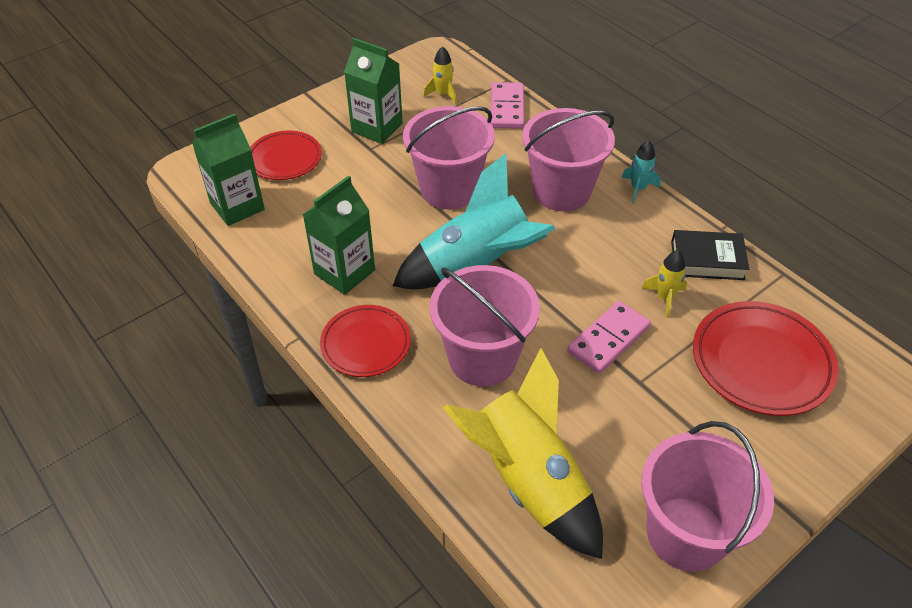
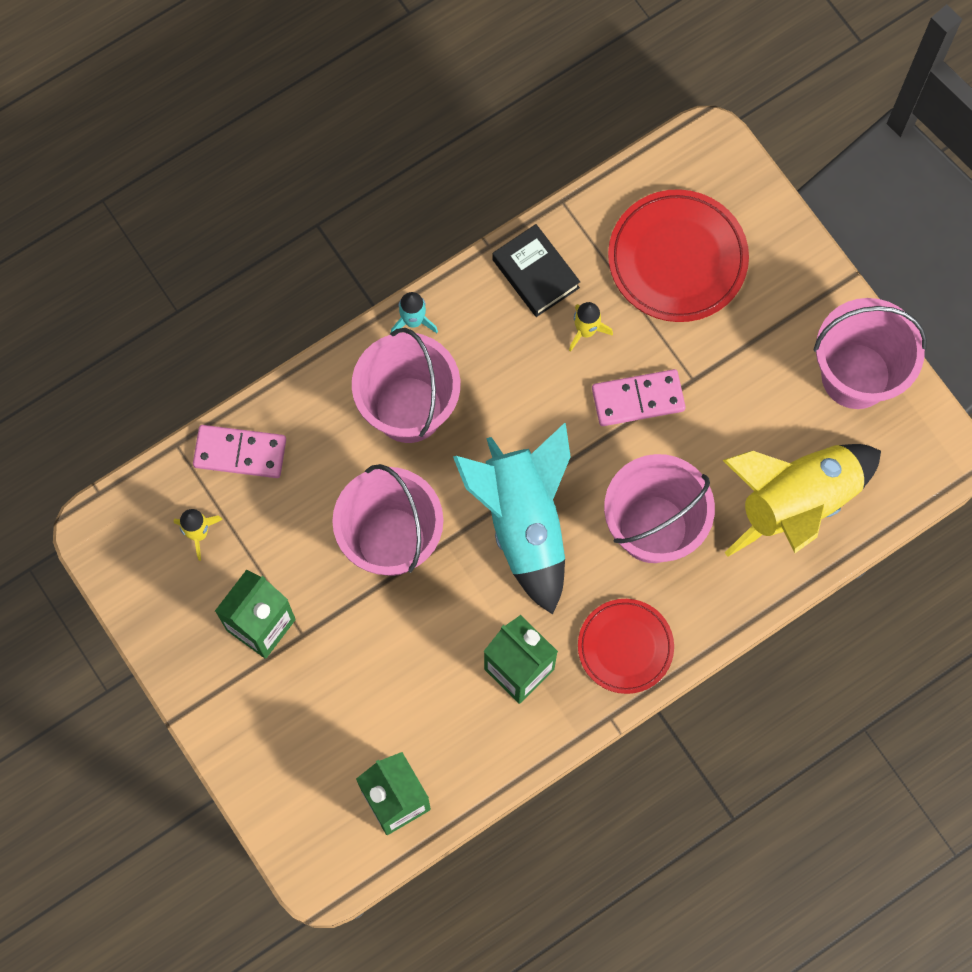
camera: 85 degrees left, 25 degrees up
red plate [250,131,322,180] -> none
pink domino [567,301,651,374] -> pink domino turned 60 degrees counterclockwise [592,369,686,426]
black book [671,230,749,280] -> black book turned 45 degrees counterclockwise [492,224,580,317]

